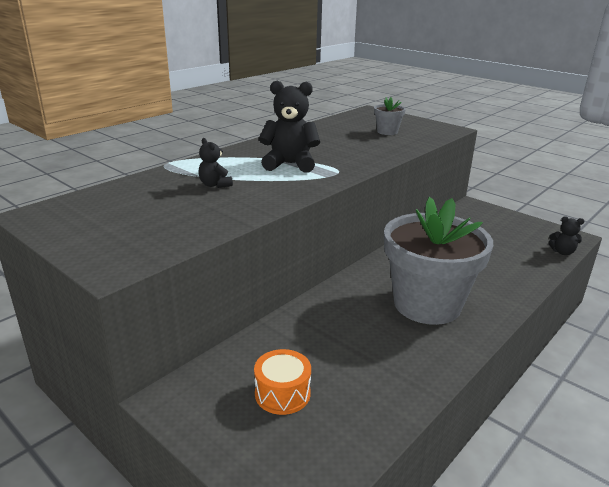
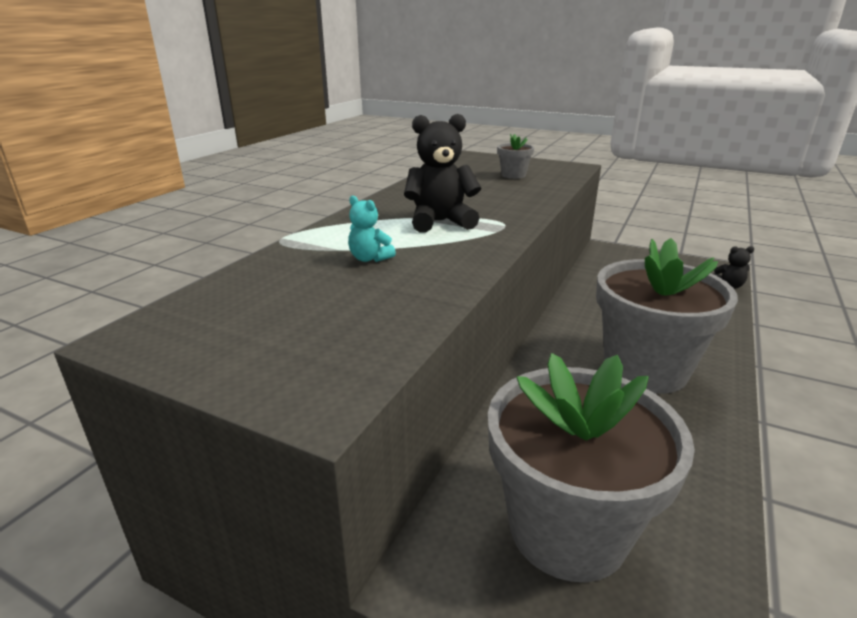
camera: 15 degrees left, 0 degrees up
black teddy bear [198,138,233,188] -> turquoise teddy bear [348,195,396,262]
orange drum [254,349,311,415] -> grey flower pot [488,353,695,582]

